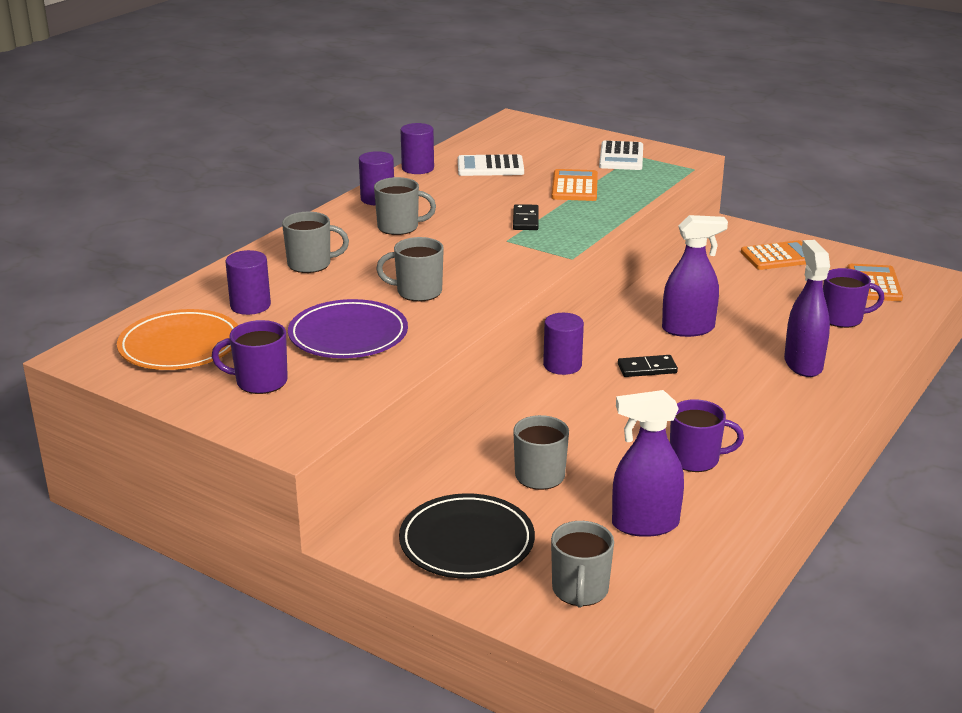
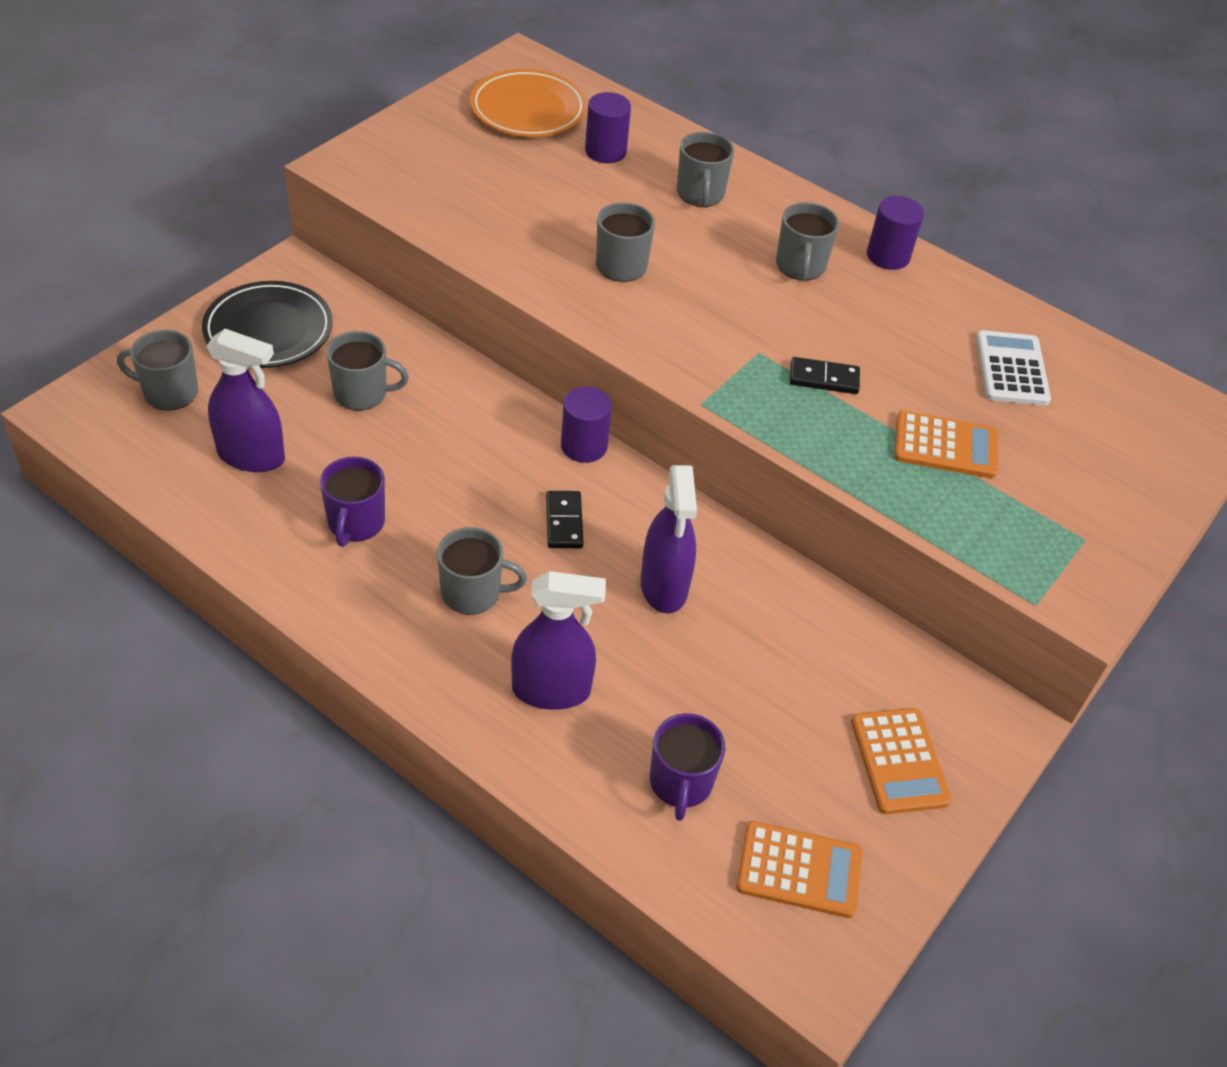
camera: 90 degrees right, 20 degrees up
purple mug [212,320,288,394] -> none
purple plate [288,299,408,358] -> none
purple cylinder [401,123,434,174] -> none
white calculator [599,141,643,170] -> none
purple spray bottle [612,390,684,537] -> purple spray bottle turned 105 degrees clockwise [206,329,285,472]
none -> grey mug [437,527,527,615]

